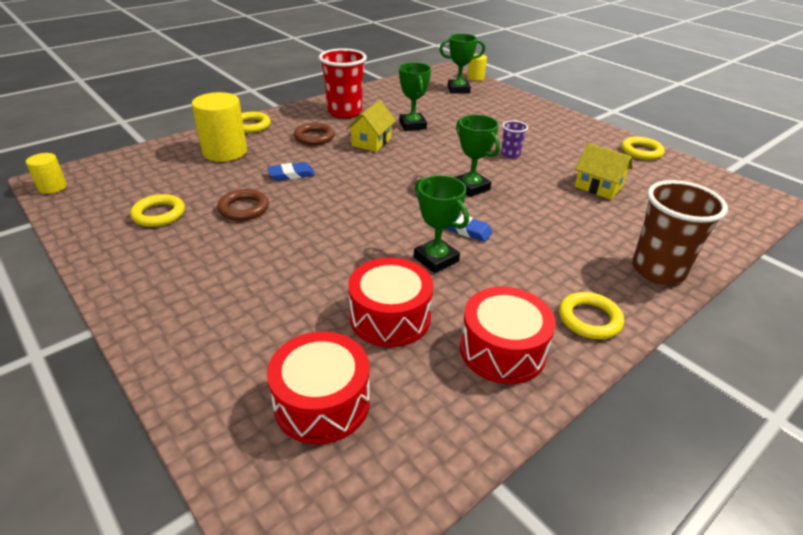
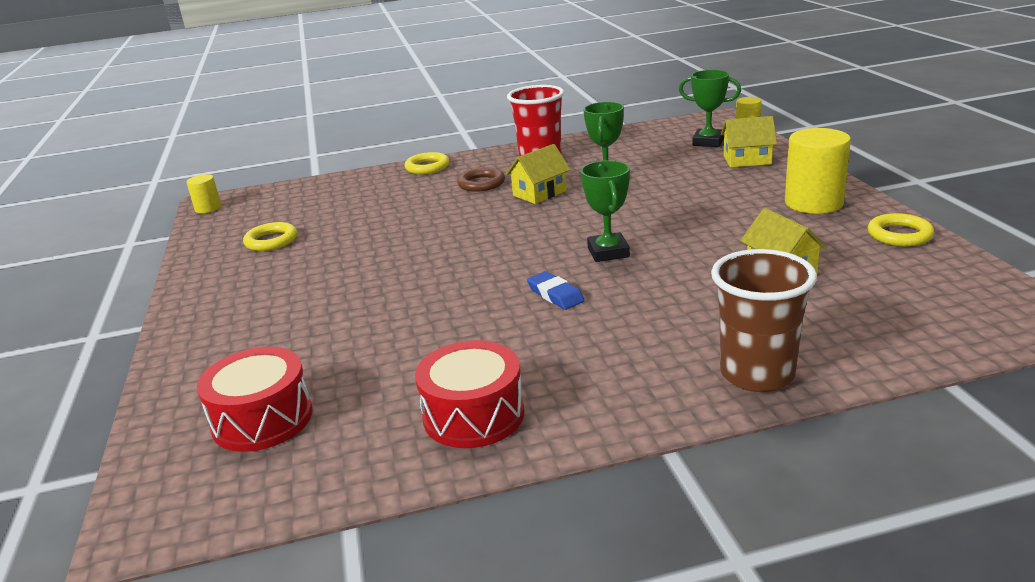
camera: 30 degrees right, 10 degrees down
yellow cylinder [192,92,247,162] -> yellow cylinder moved to [785,128,851,214]
brown ring [217,189,269,221] -> none
blue eraser [267,162,315,181] -> none
red drum [348,258,433,347] -> none
green trophy [414,175,469,273] -> none
purple cup [501,120,528,159] -> none
yellow ring [559,292,624,339] -> none
none -> yellow house [721,116,777,167]

